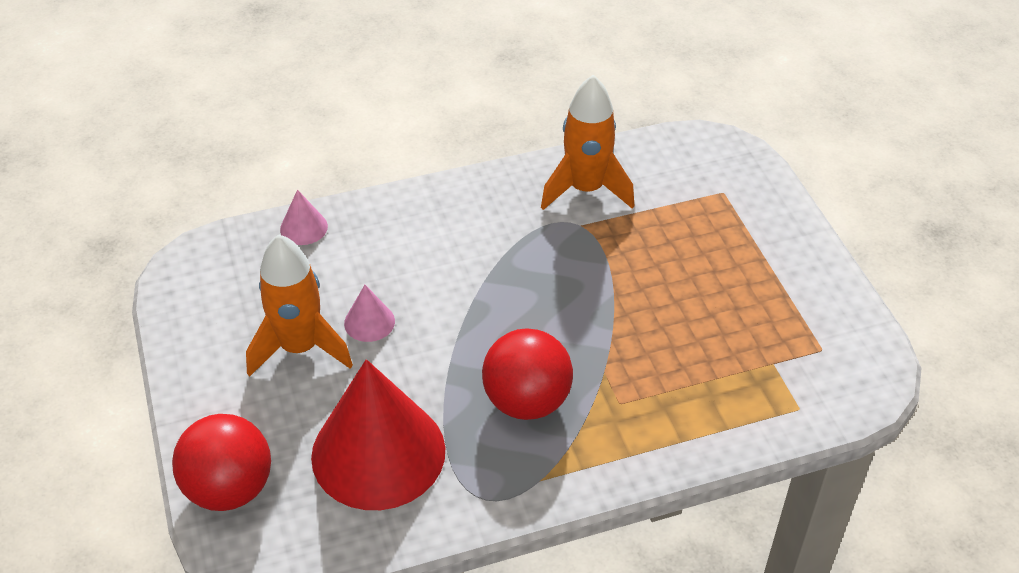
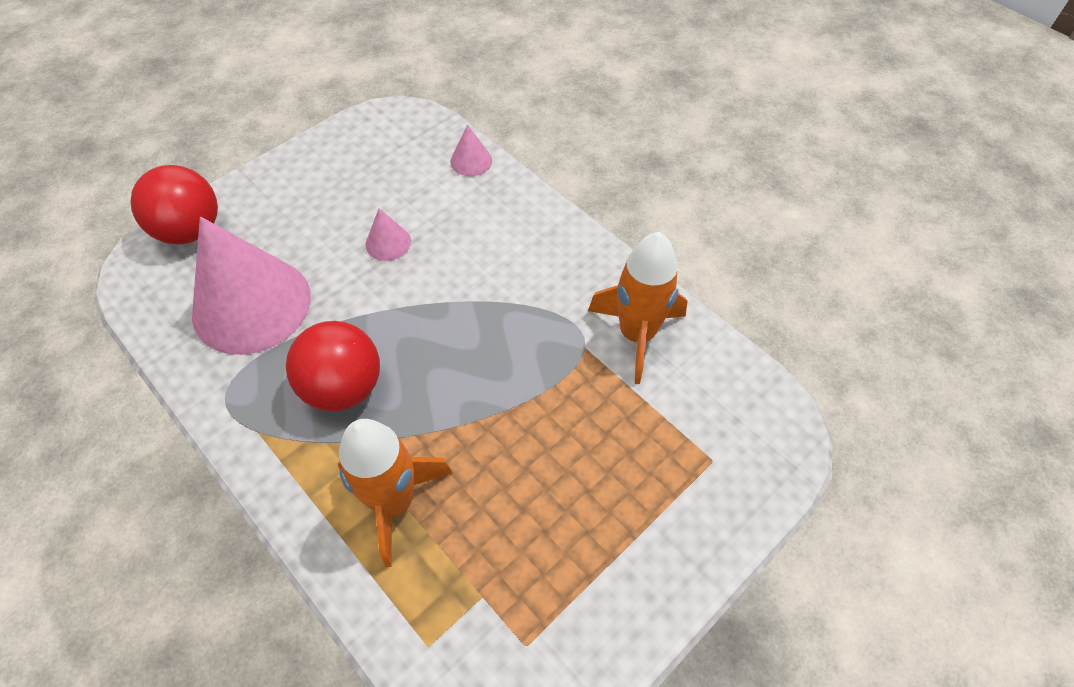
camera: 65 degrees right, 10 degrees up
orange rocket [246,234,353,377] -> orange rocket moved to [337,419,453,567]
red cone [311,359,445,510] -> pink cone [192,217,311,355]

